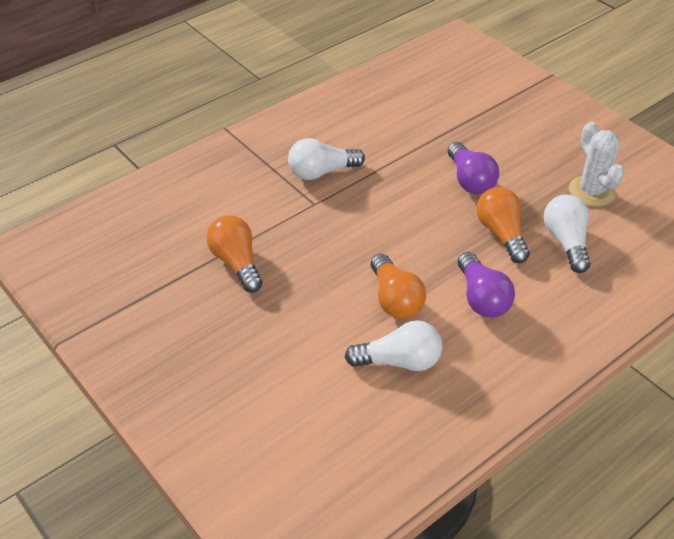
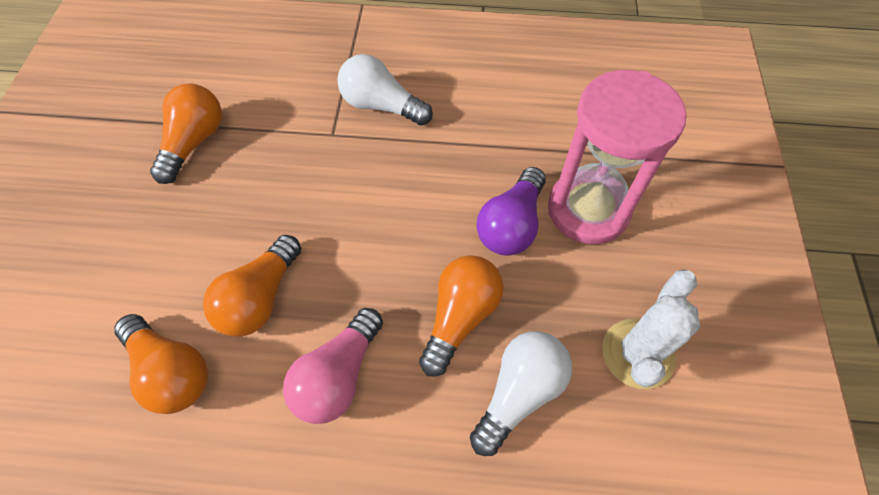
camera: 45 degrees right, 15 degrees up
white light bulb [345,320,442,371] -> orange light bulb [114,314,208,414]
purple light bulb [458,252,515,317] -> pink light bulb [283,308,383,424]
none -> pink hourglass [548,70,686,244]

